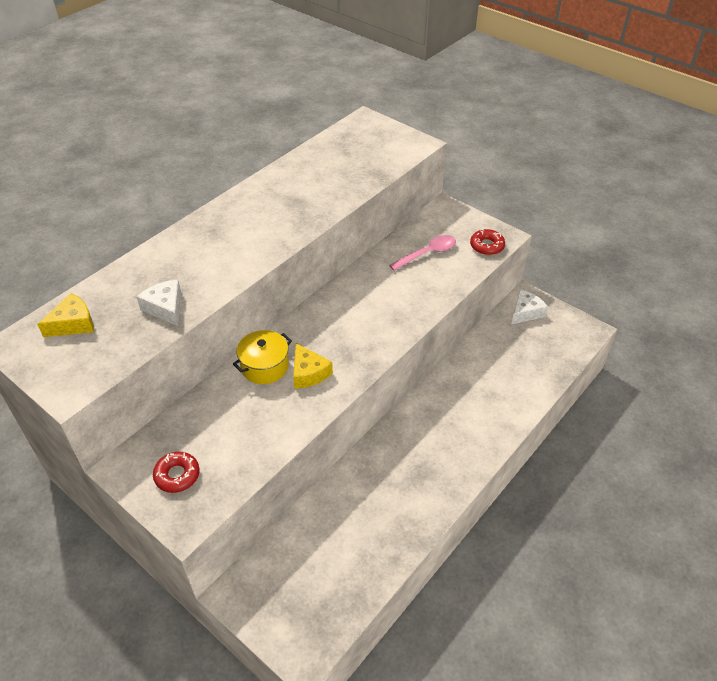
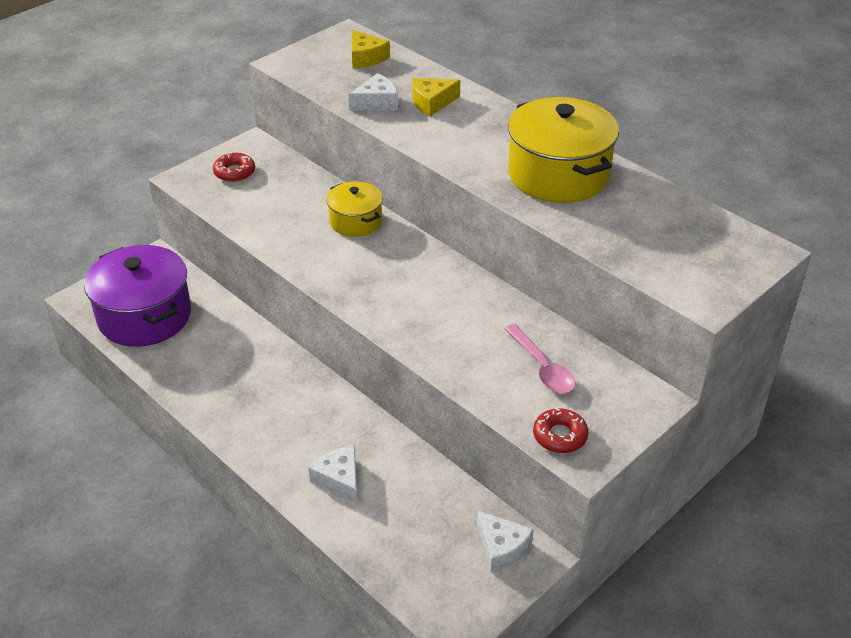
camera: 95 degrees right, 5 degrees down
yellow cheese [293,343,333,389] -> yellow cheese moved to [412,78,460,116]
none -> purple pot [84,245,191,347]
none -> white cheese [308,446,358,504]
none -> yellow pot [508,97,619,203]

